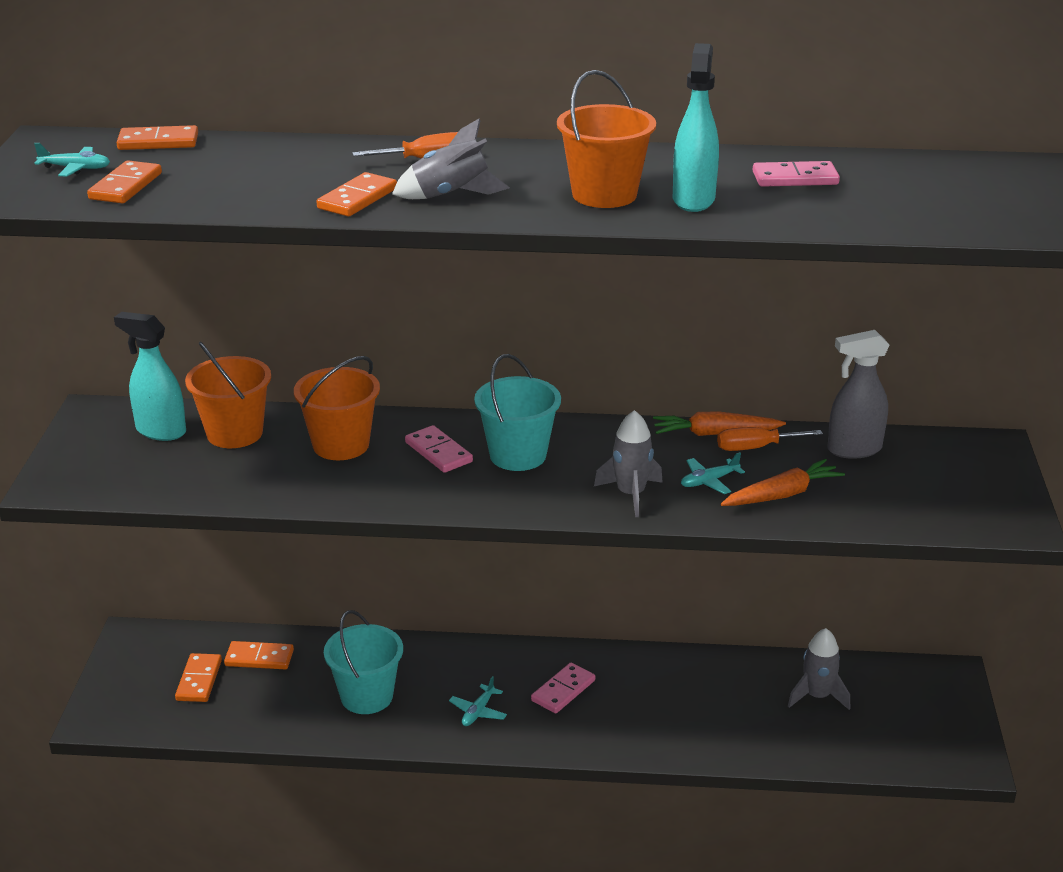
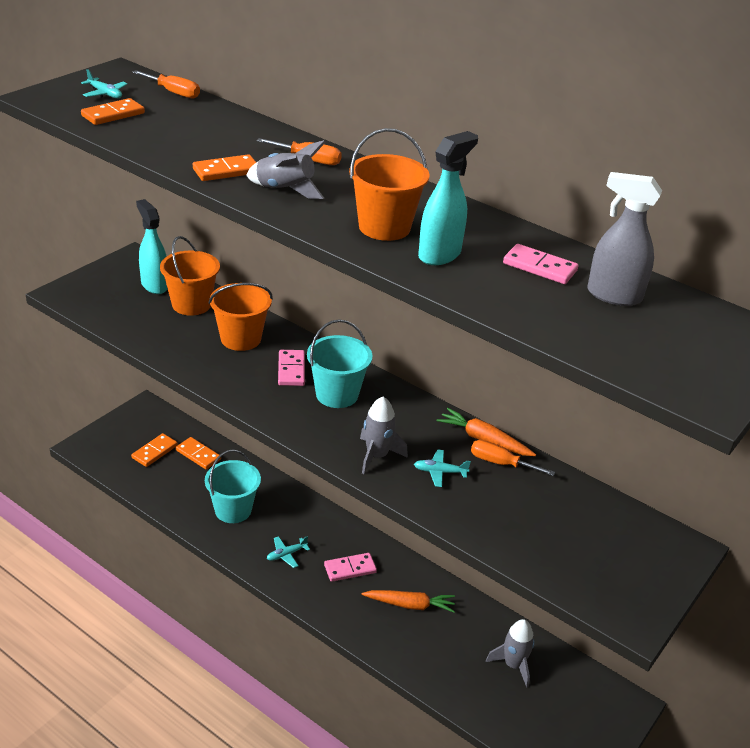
camera: 30 degrees right, 5 degrees up
orange domino [117,125,198,150] -> orange screwdriver [132,70,200,99]
orange carrot [721,459,845,506] -> orange carrot moved to [362,590,455,613]
grey spray bottle [827,330,890,459] -> grey spray bottle moved to [587,172,662,306]

